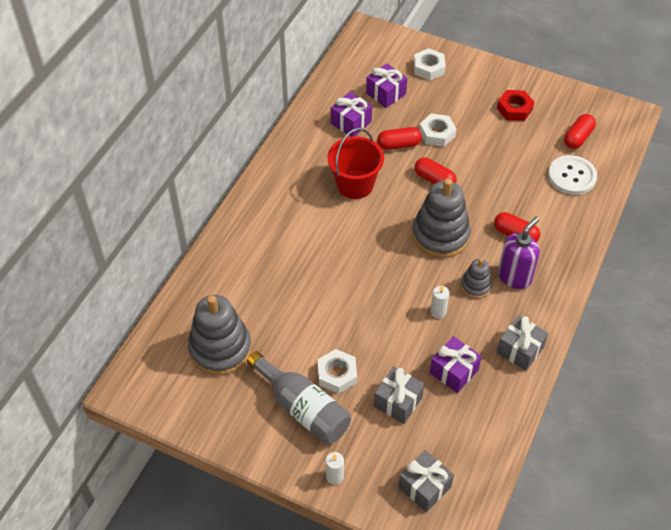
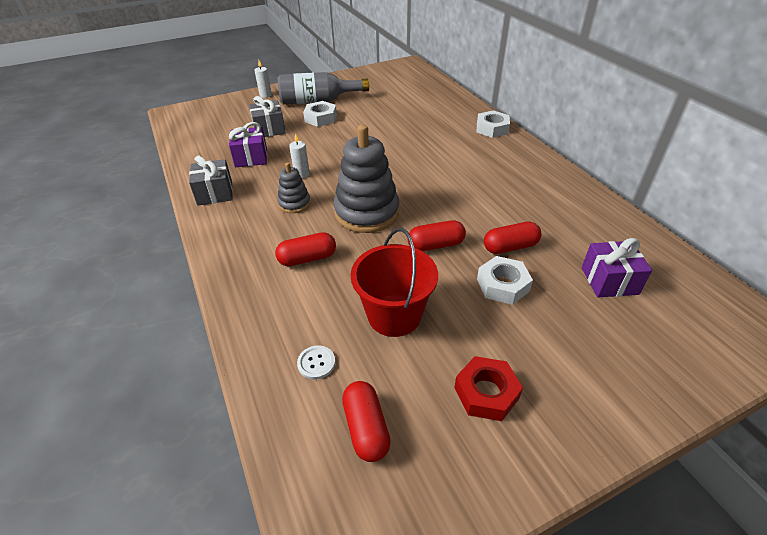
camera: 130 degrees right, 10 degrees down
grey stacking toy [188,295,252,376] -> none
red bucket [328,128,384,199] -> red bucket moved to [351,228,438,337]
purple gift [331,92,372,137] -> none
red capsule [377,127,422,150] -> red capsule turned 45 degrees clockwise [484,222,542,254]
grey gift [398,450,454,512] -> none
white nut [414,48,446,80] -> white nut moved to [477,110,510,138]
purple soap dispenser [498,216,540,289] -> none
white button [548,155,597,195] -> white button [297,346,335,380], size x0.49

